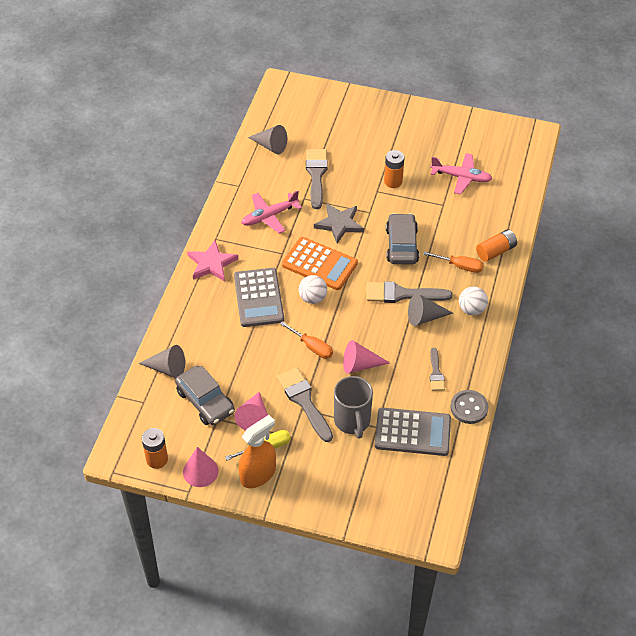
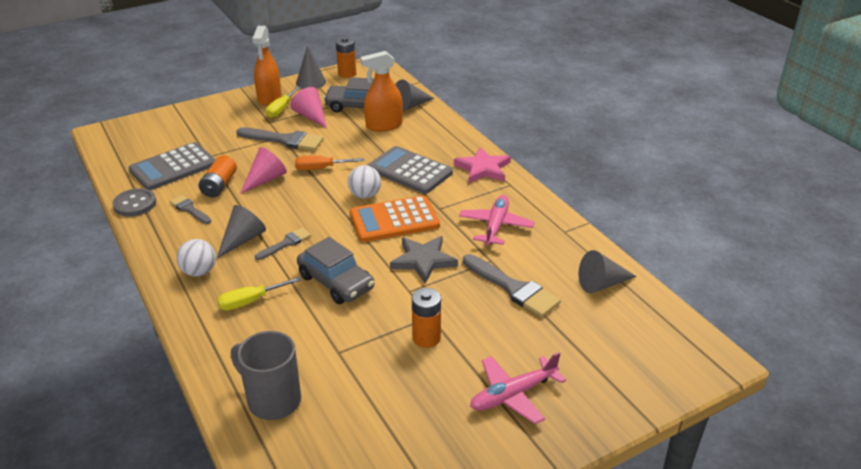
camera: 135 degrees right, 15 degrees down
pink cone [183,447,219,487] -> grey cone [296,46,326,89]
grey mug [334,376,373,439] -> grey mug moved to [231,331,301,420]
grey brush [366,281,452,303] -> grey brush [255,228,311,260], size x0.57
orange screwdriver [423,251,484,273] -> yellow screwdriver [217,277,301,311]
pink plane [431,153,493,195] -> pink plane moved to [470,352,566,424]
orange battery [476,229,517,262] -> orange battery moved to [199,155,237,197]
none -> orange spray bottle [360,51,403,132]

